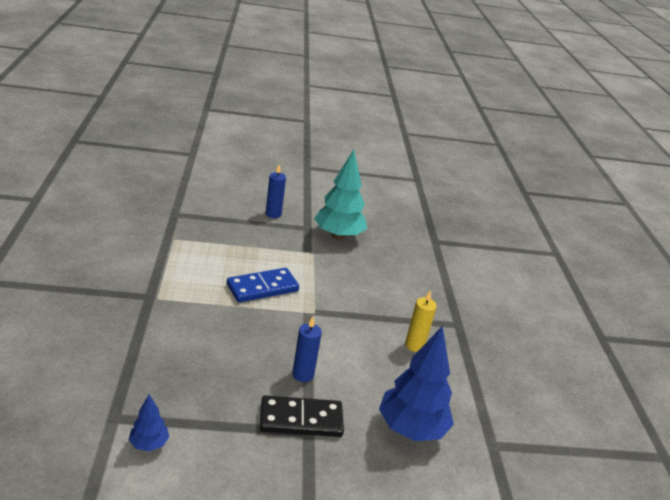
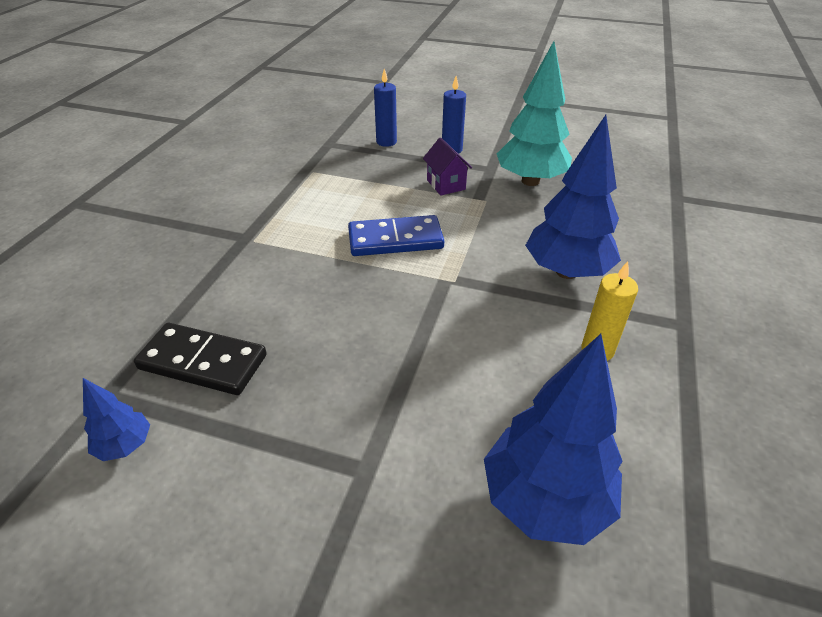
camera: 25 degrees right, 10 degrees up
black domino [260,395,344,437] -> black domino moved to [134,323,267,395]
blue candle [292,316,322,382] -> blue candle moved to [374,69,397,147]
none -> purple house [423,138,472,195]
none -> blue tree [525,115,621,279]

